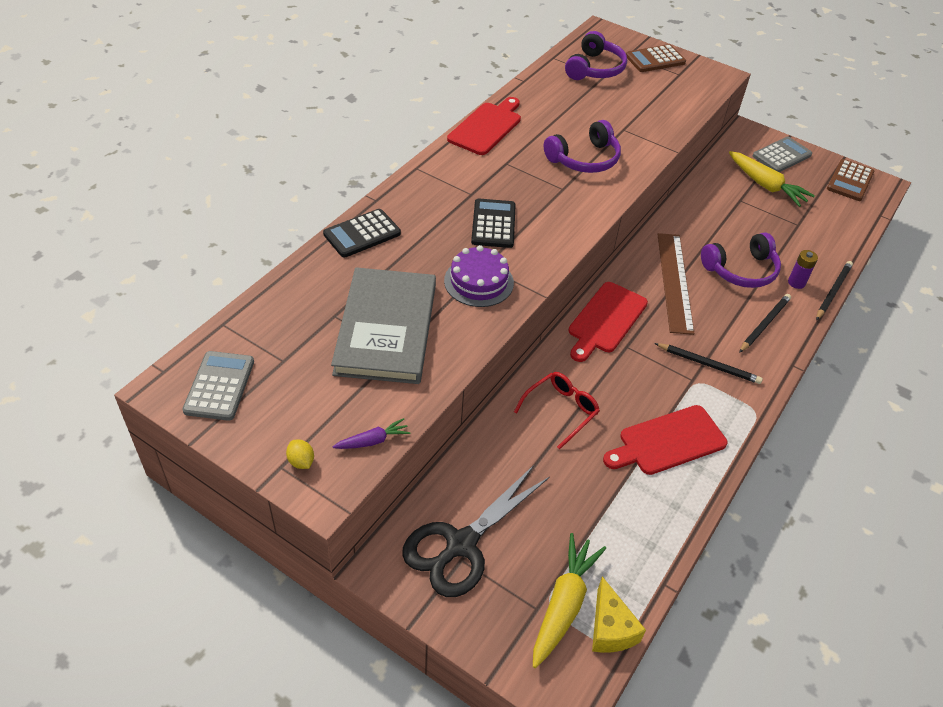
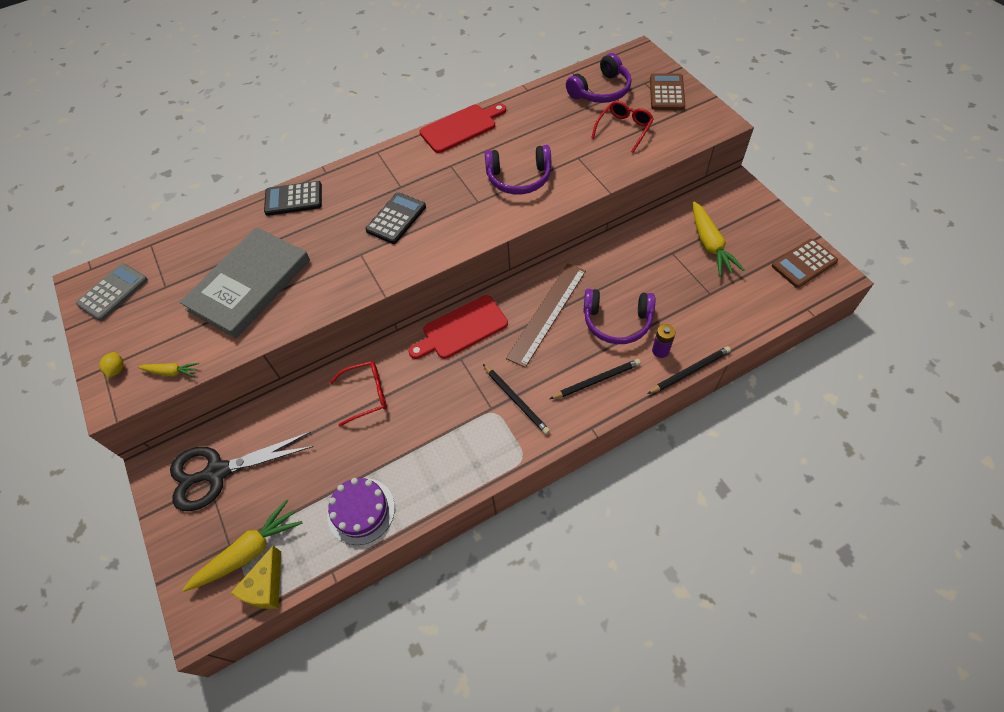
camera: 35 degrees right, 10 degrees up
purple carrot [333,418,411,449] -> yellow carrot [138,363,199,377]
purple cake [444,245,514,307] -> purple cake moved to [327,478,395,545]
red cutting board [603,405,728,475] -> none
brown calculator [626,44,686,72] -> brown calculator turned 90 degrees clockwise [650,73,685,110]
grey calculator [753,137,812,172] -> none
none -> red glasses [591,101,654,153]

